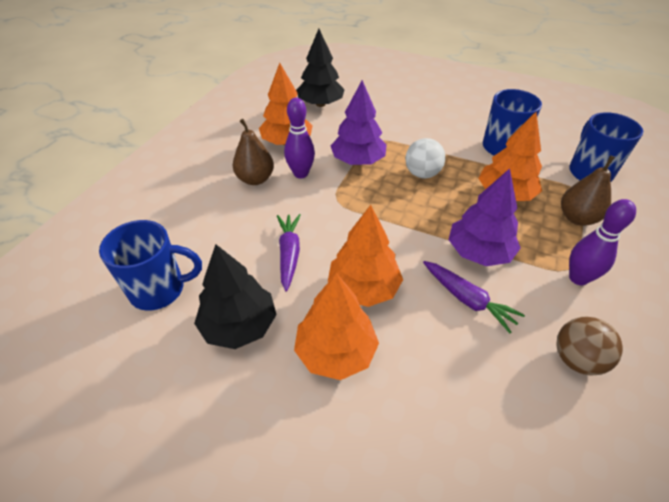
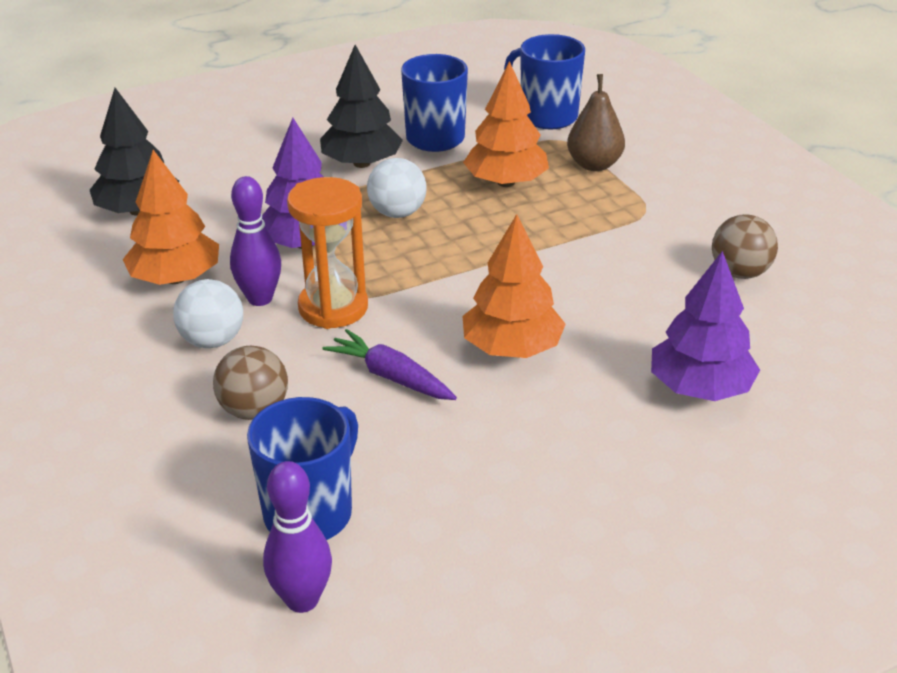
camera: 50 degrees left, 10 degrees down
black tree [194,244,277,349] -> black tree moved to [320,45,403,168]
brown pear [232,119,274,185] -> white ball [173,279,243,348]
orange tree [294,273,379,380] -> none
purple carrot [423,261,525,333] -> none
purple tree [449,168,521,266] -> purple tree moved to [651,251,760,401]
purple bowling pin [569,199,636,285] -> purple bowling pin moved to [263,461,332,613]
none -> brown ball [213,346,288,420]
none -> orange hourglass [287,177,368,329]

